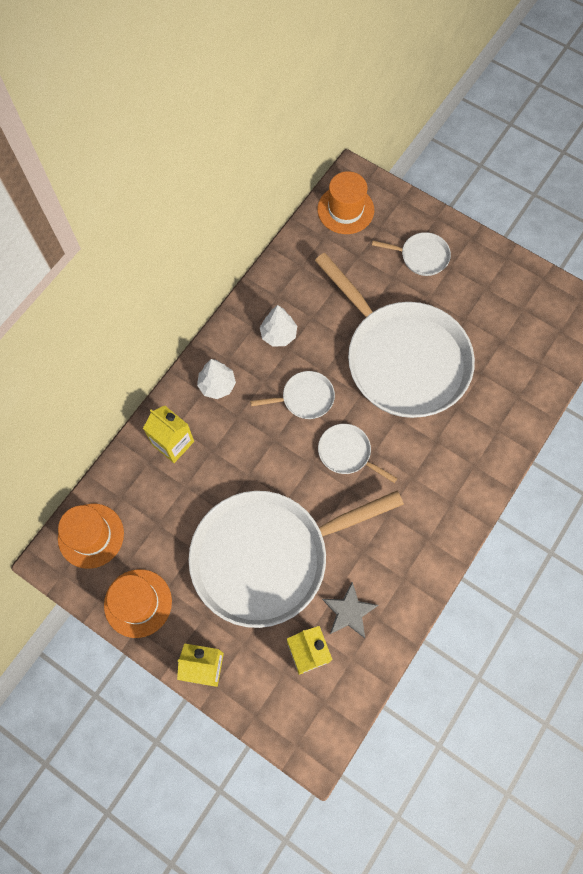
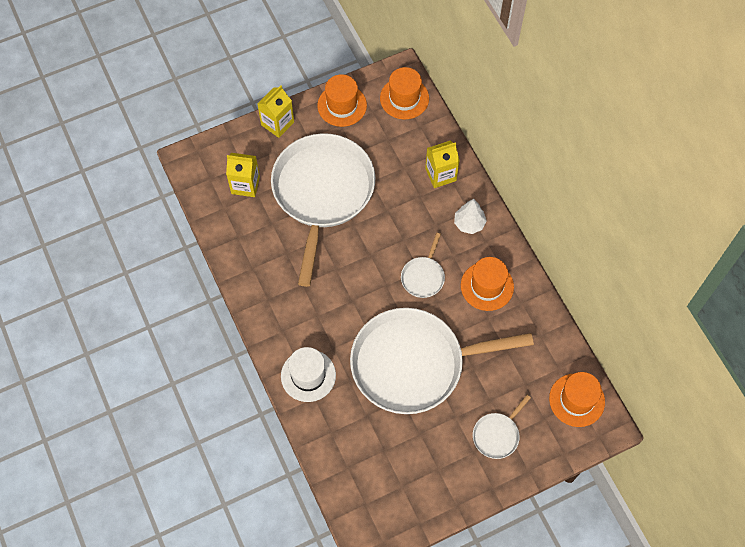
camera: 120 degrees right, 5 degrees down
white tree [260,305,297,347] -> orange hat [461,257,514,311]
white pan [318,424,398,483] -> none
grey star [322,582,378,638] -> none
none -> white hat [281,347,336,402]

